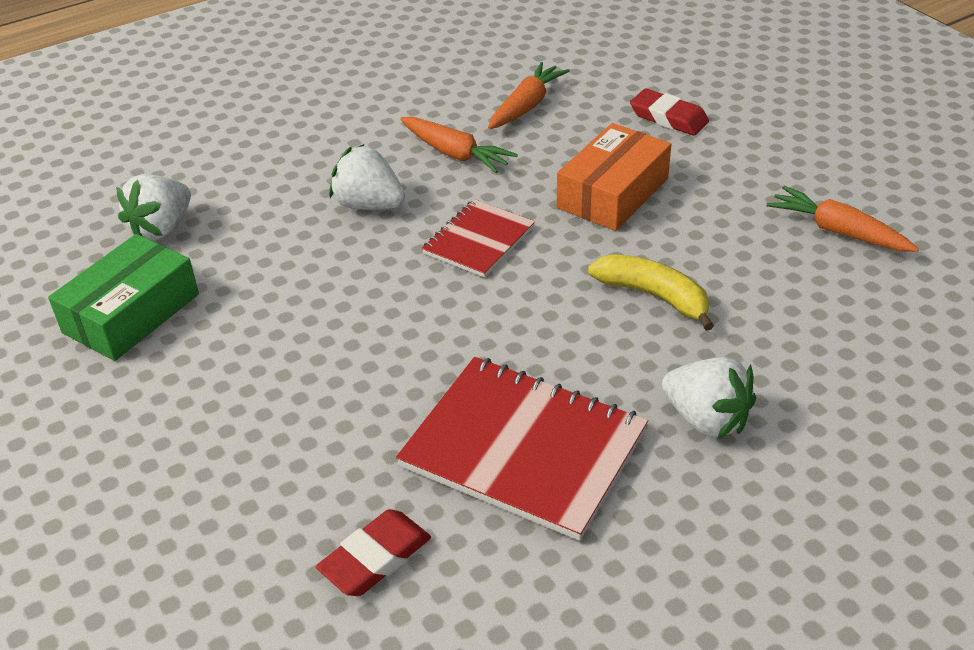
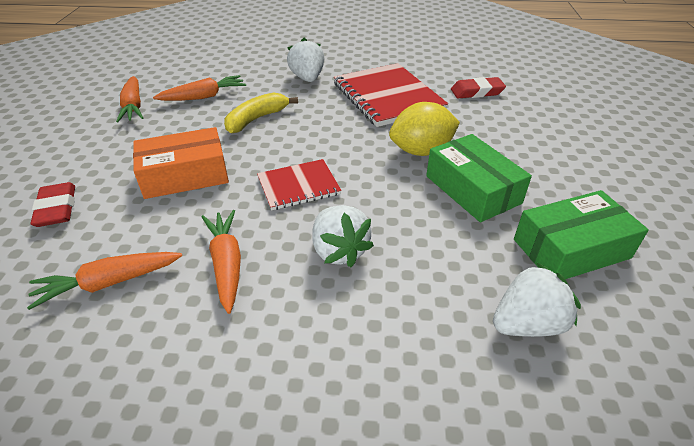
camera: 145 degrees left, 0 degrees up
yellow banana [588,254,714,331] -> yellow banana turned 60 degrees clockwise [224,93,298,133]
none -> orange carrot [153,75,246,101]
none -> yellow lemon [389,102,460,156]
none -> green box [426,134,532,222]

